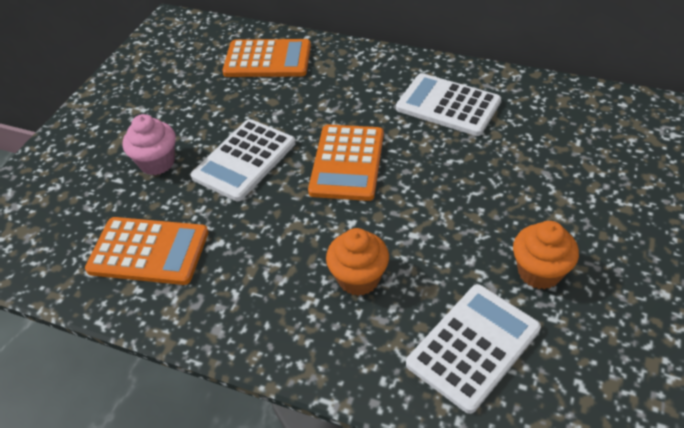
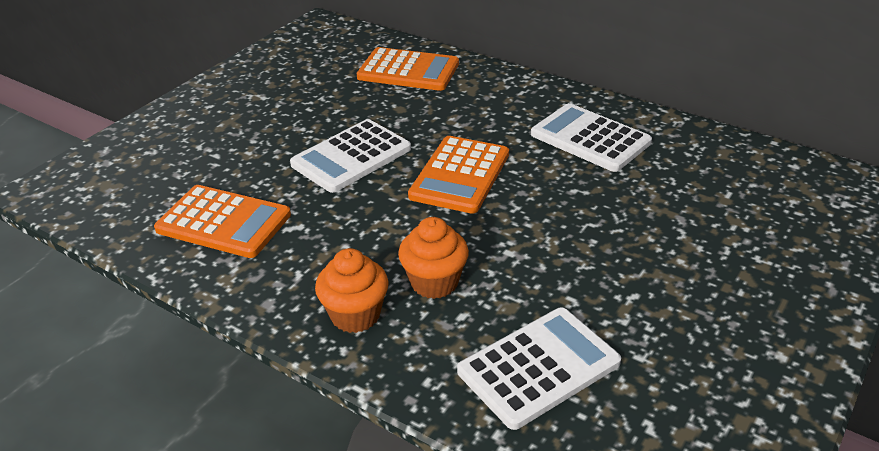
camera: 10 degrees right, 10 degrees down
pink cupcake [123,114,176,175] -> none
orange cupcake [513,221,579,289] -> orange cupcake moved to [315,248,388,333]

